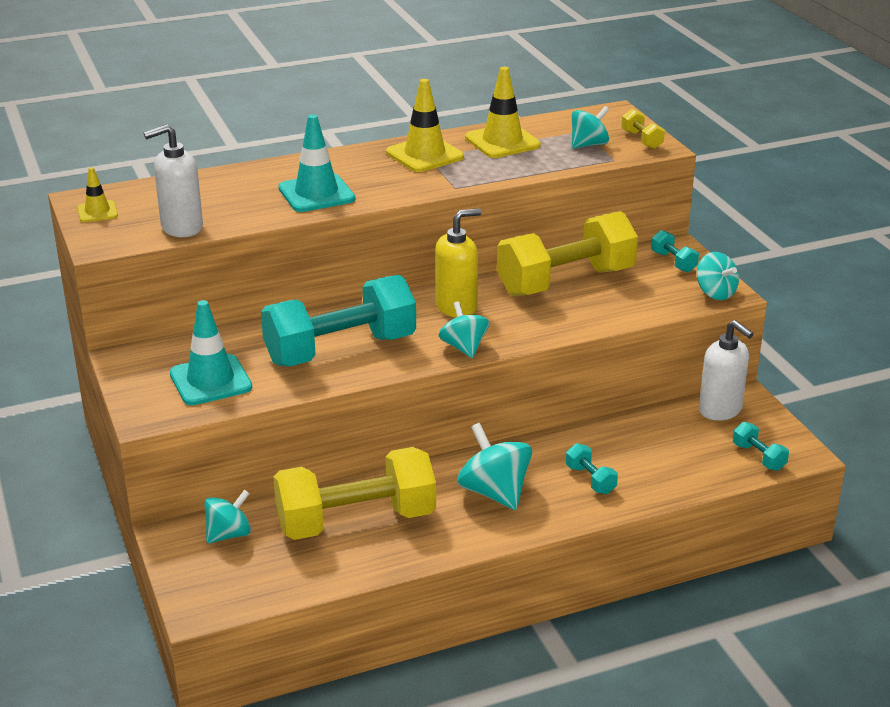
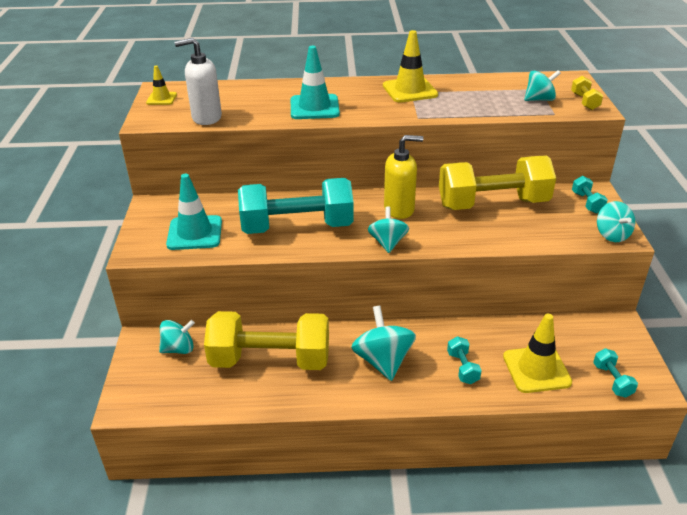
camera: 20 degrees right, 5 degrees up
yellow traffic cone [465,67,541,158] -> yellow traffic cone moved to [503,314,572,393]
white soap dispenser [699,320,754,421] -> none

